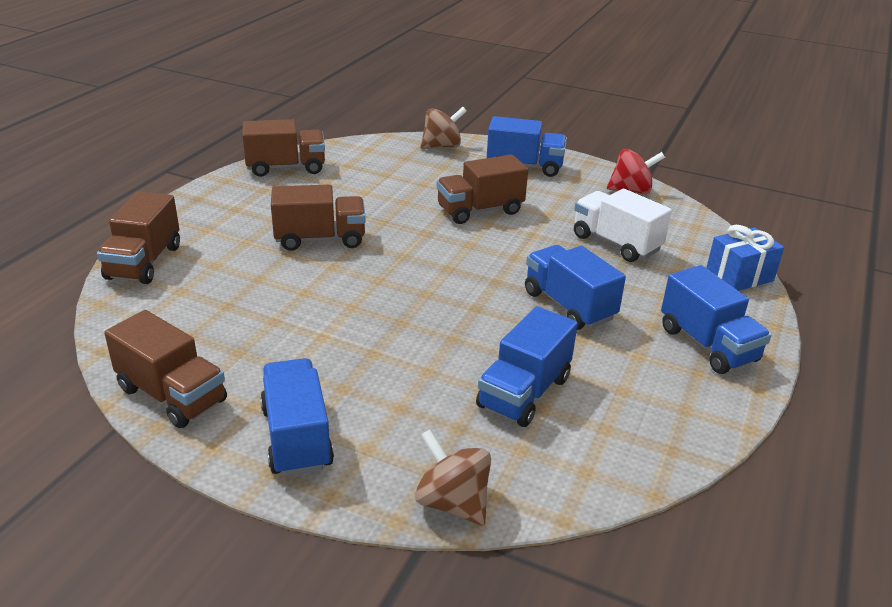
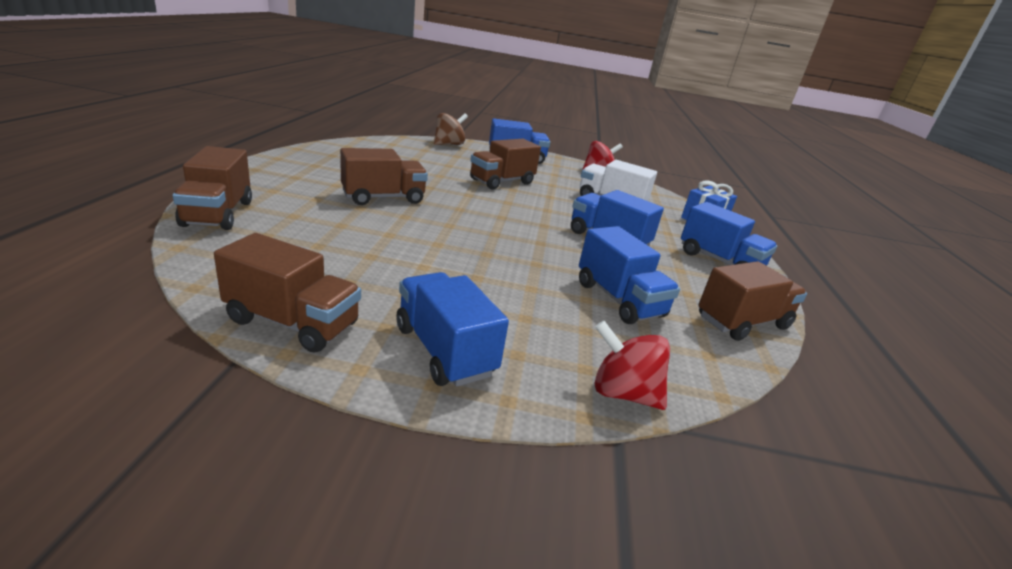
camera: 20 degrees left, 5 degrees down
brown truck [242,119,325,177] -> brown truck moved to [698,261,807,341]
brown spinning top [415,429,491,526] -> red spinning top [594,321,670,410]
blue truck [476,306,578,427] -> blue truck turned 45 degrees counterclockwise [579,226,680,324]

